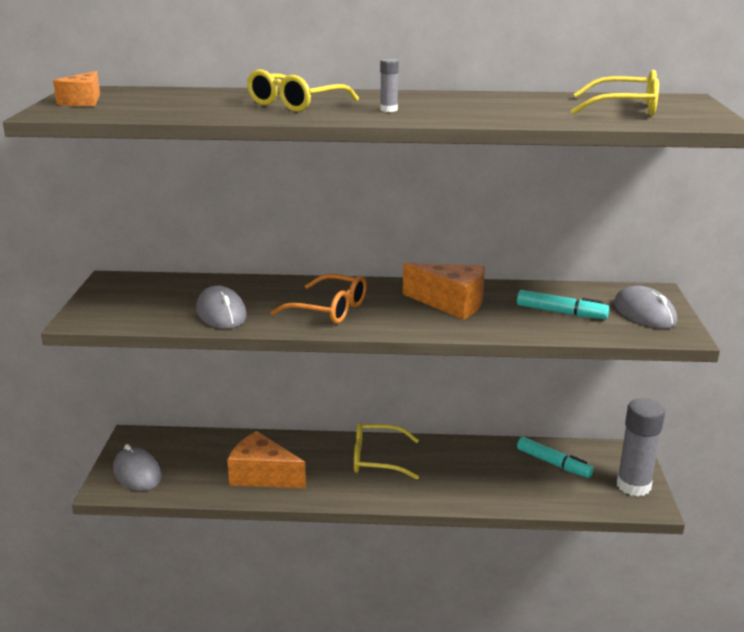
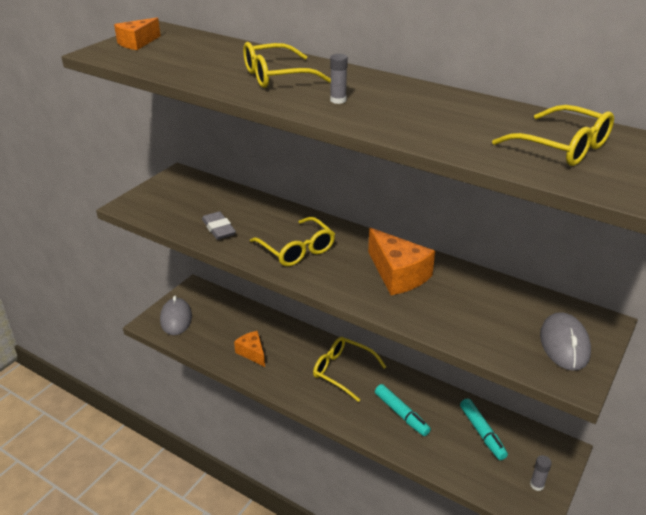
camera: 30 degrees right, 10 degrees up
grey mouse [196,285,247,329] -> grey eraser [202,211,236,240]
orange cheese [227,431,306,488] -> orange cheese [234,331,265,367], size x0.62
orange glasses [270,274,367,324] -> yellow glasses [250,217,335,266]
turquoise marker [517,290,609,319] -> turquoise marker moved to [375,384,431,436]
grey glue stick [617,398,665,496] -> grey glue stick [530,455,552,491], size x0.43

